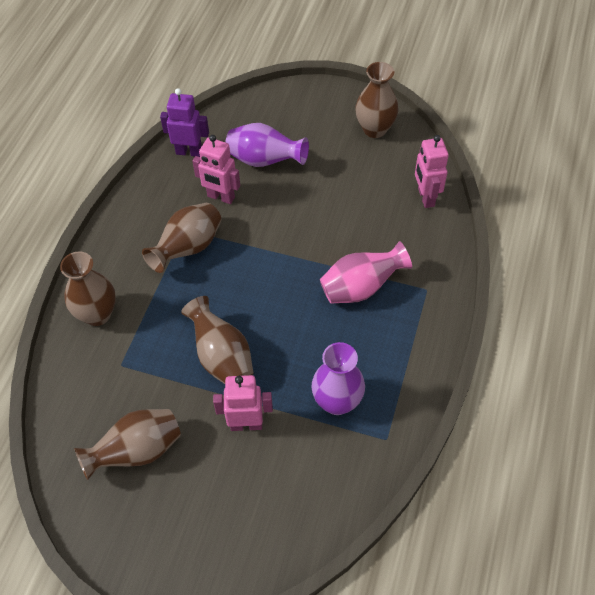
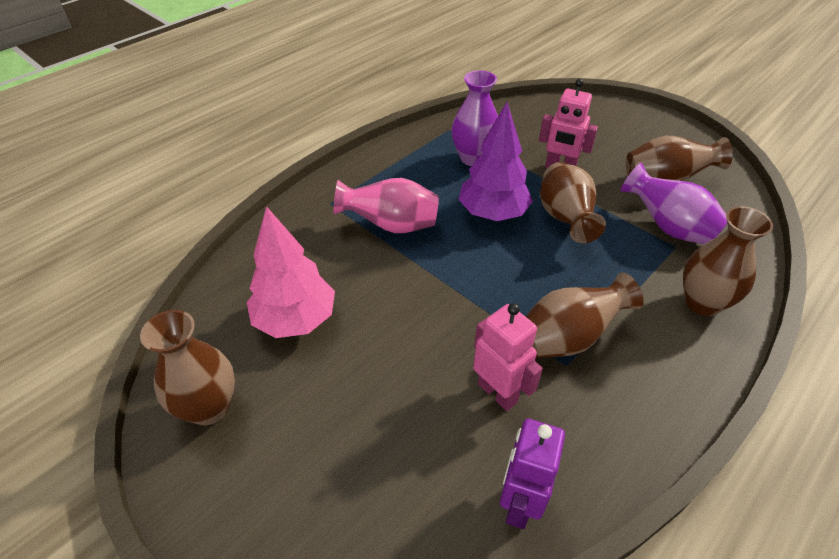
camera: 155 degrees left, 10 degrees down
purple robot [160,88,209,157] -> purple robot turned 75 degrees clockwise [500,419,565,529]
purple vase [226,123,309,167] -> purple vase moved to [621,163,727,244]
pink robot [415,135,449,208] -> none
none -> pink tree [247,206,335,338]
none -> purple tree [458,102,533,221]

